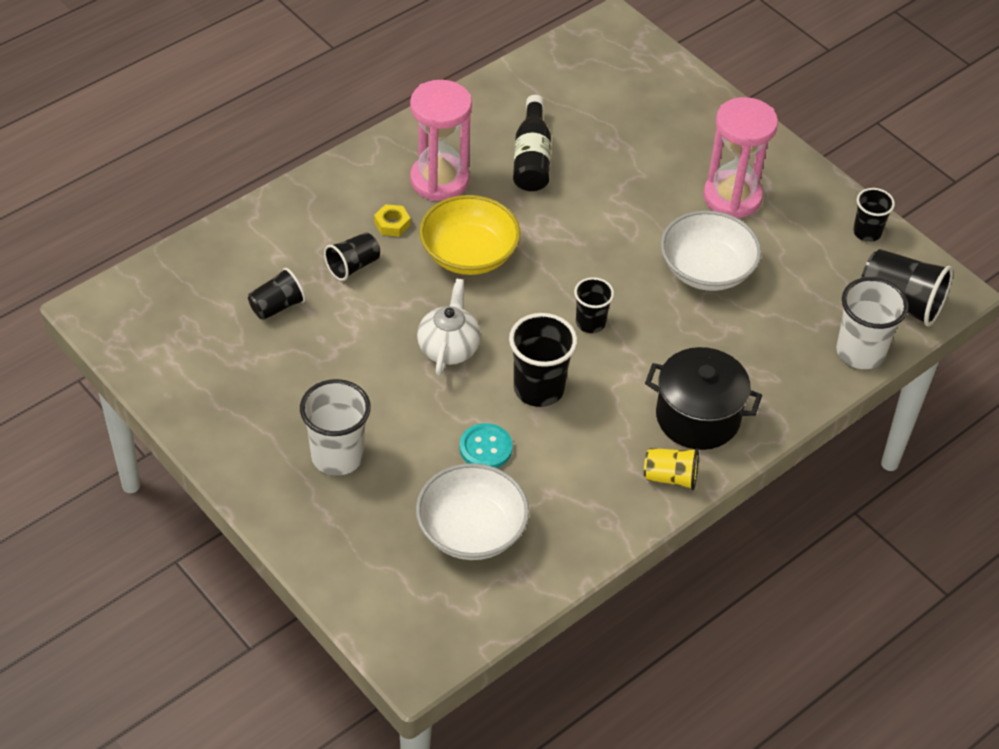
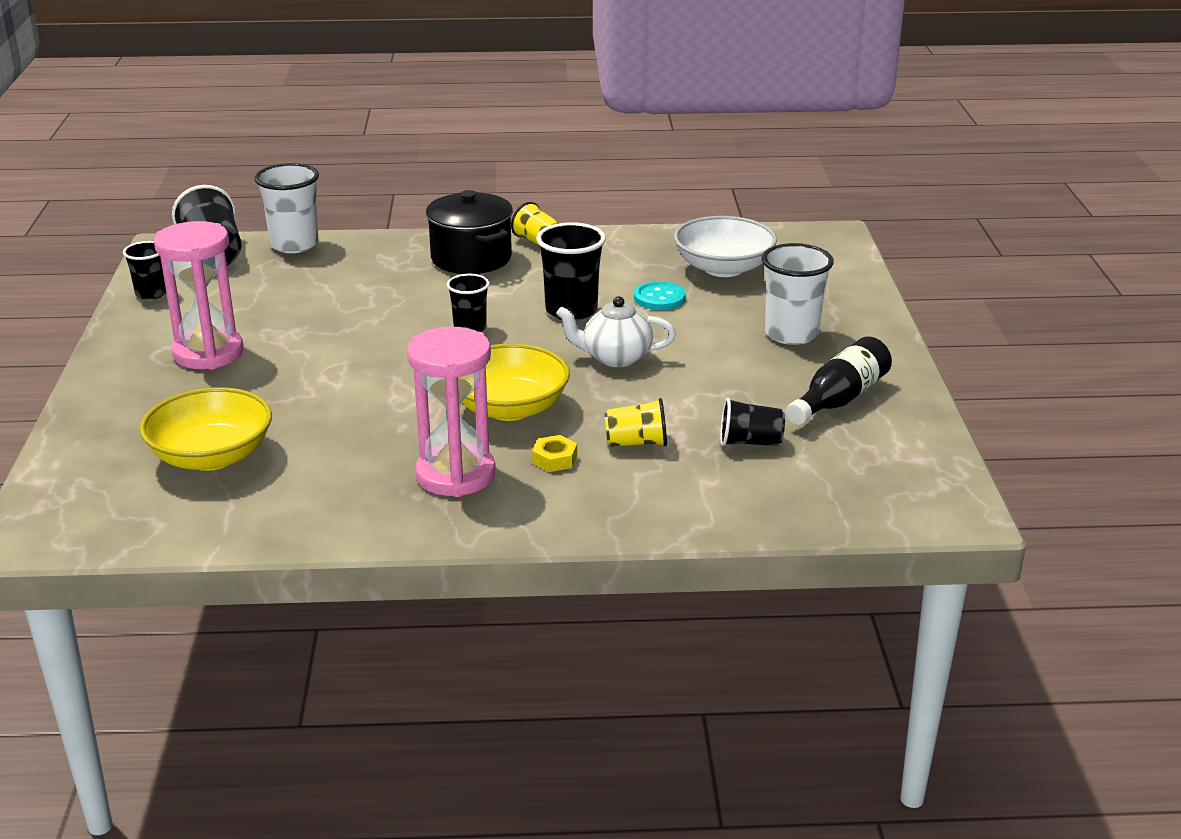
camera: 140 degrees left, 20 degrees down
black cup [324,232,380,281] -> yellow cup [604,398,667,447]
white teapot [417,279,481,376] -> white teapot turned 45 degrees clockwise [556,296,676,367]
black bottle [513,95,551,191] -> black bottle moved to [786,336,892,425]
white bowl [661,210,761,291] -> none
none -> yellow bowl [140,387,272,471]

